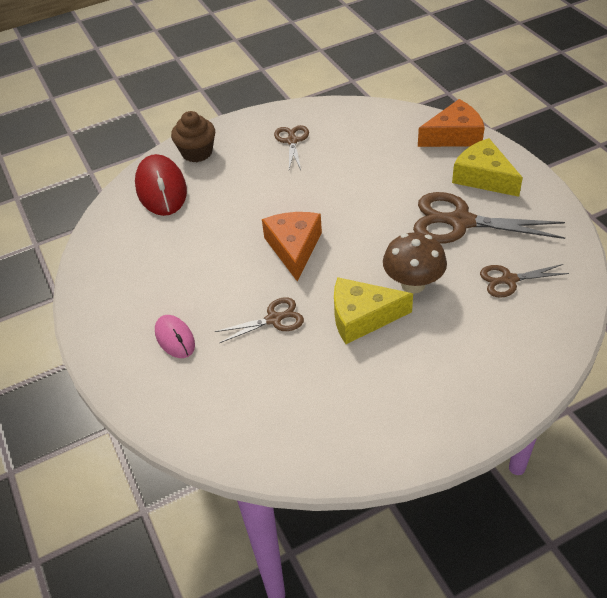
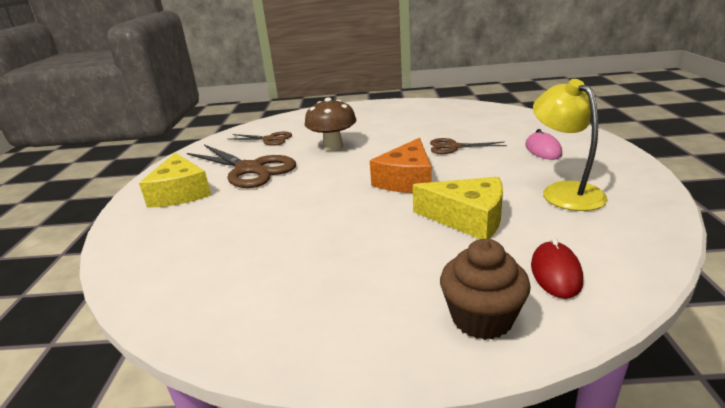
camera: 155 degrees left, 20 degrees down
red mouse [135,154,187,216] -> red mouse [531,238,583,299], size x0.57
brown scissors [274,125,309,170] -> none
yellow cheese [334,277,413,344] -> yellow cheese moved to [413,177,503,239]
orange cheese [418,99,485,147] -> none
none -> yellow lamp [533,79,608,211]

